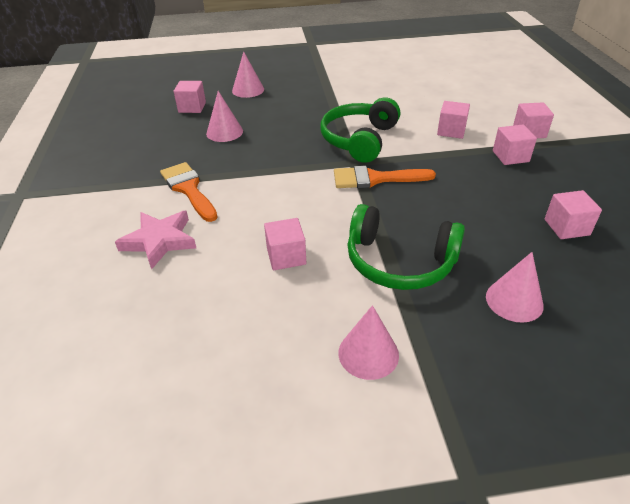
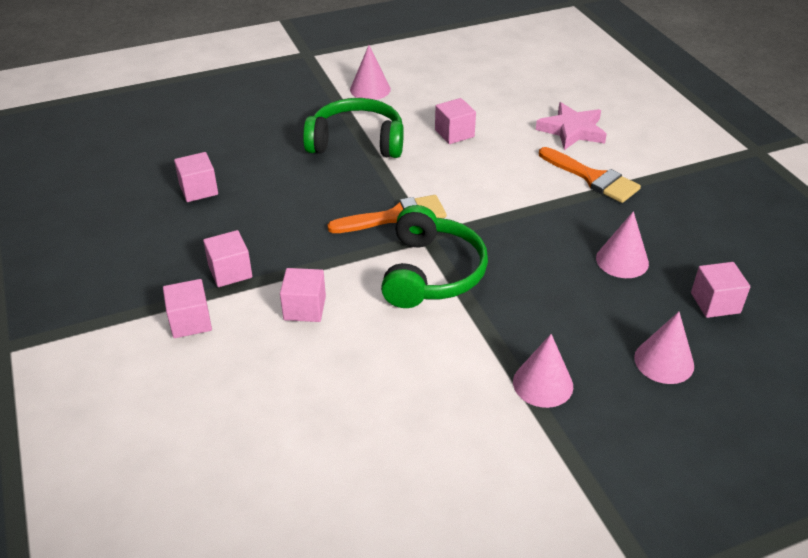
camera: 165 degrees right, 0 degrees up
pink cone [486,252,544,323] -> pink cone moved to [513,334,573,408]

